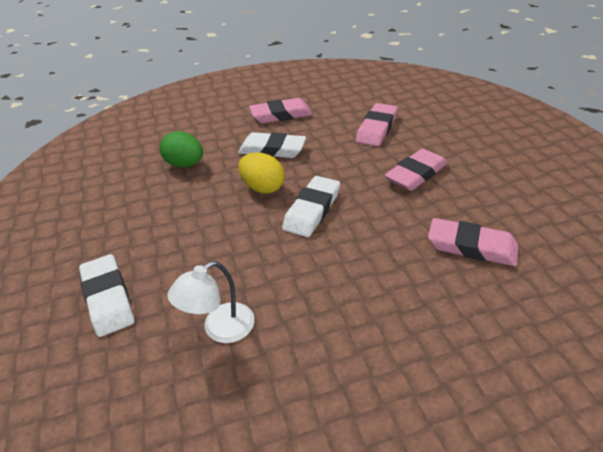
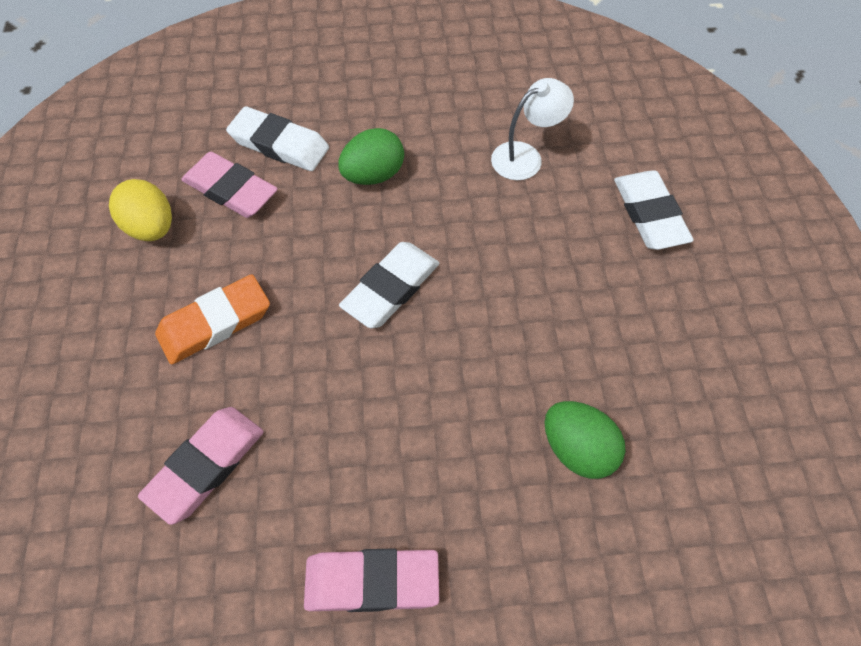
camera: 170 degrees left, 20 degrees up
white eraser [238,132,306,158] -> white eraser moved to [226,106,329,171]
yellow egg [238,152,285,194] -> yellow egg moved to [109,179,172,241]
pink eraser [384,149,447,191] -> orange eraser [155,274,270,364]
none -> green egg [338,128,404,185]

